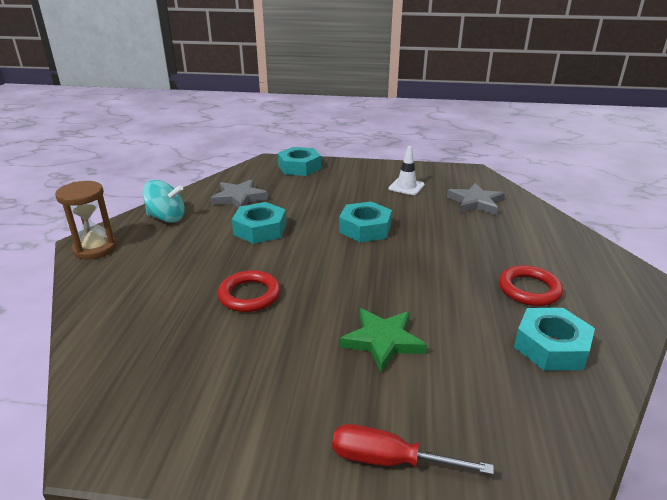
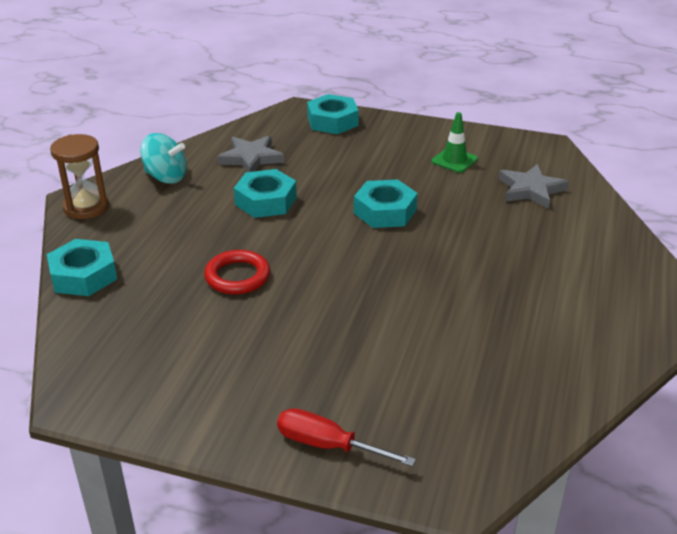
camera: 10 degrees right, 5 degrees up
green star [340,308,427,373] -> none
white traffic cone [389,146,424,195] -> green traffic cone [431,112,478,173]
red ring [499,265,563,306] -> none
turquoise nut [514,308,595,371] -> turquoise nut moved to [47,239,117,296]

